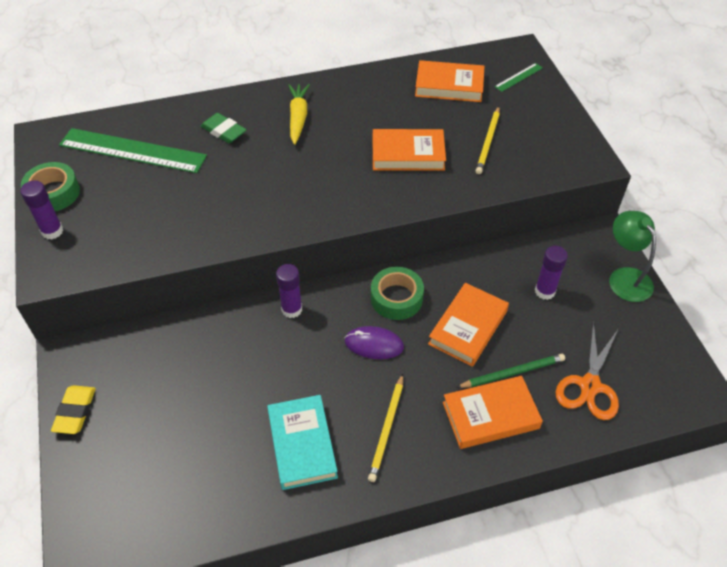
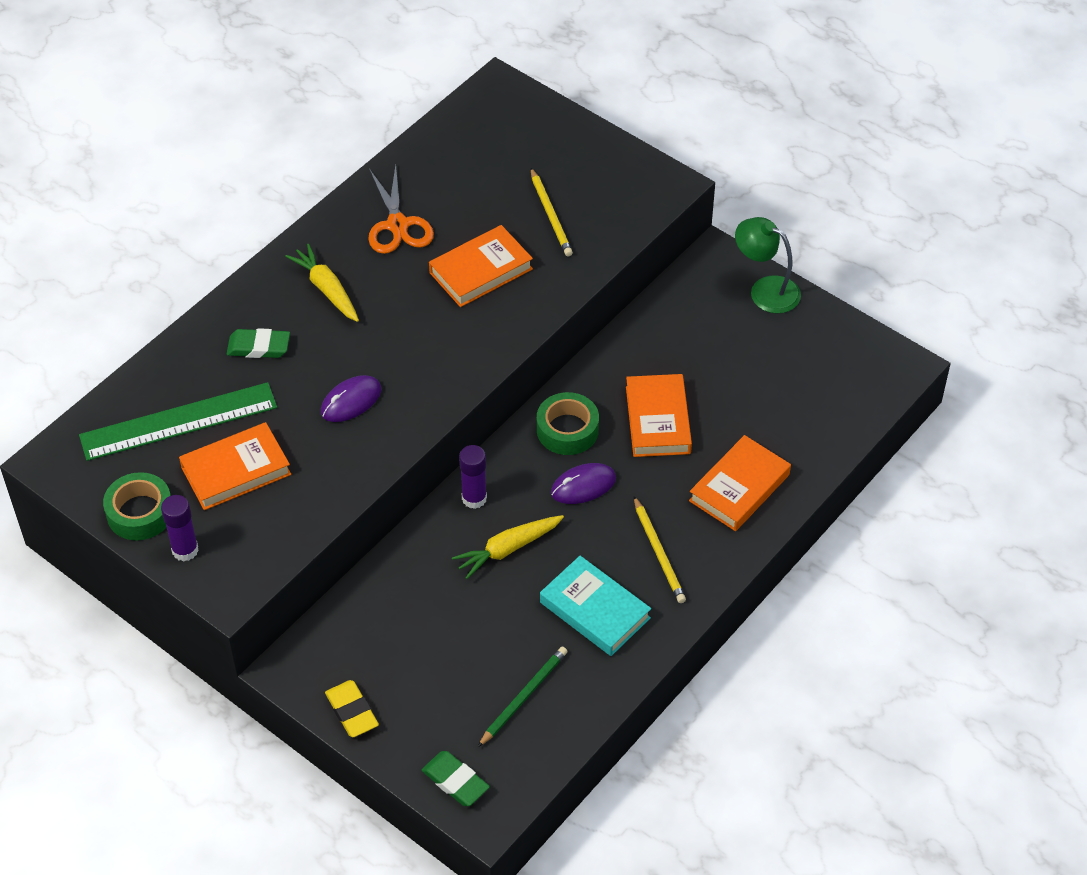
camera: 35 degrees left, 0 degrees up
orange book [415,60,485,102] -> orange book moved to [179,422,291,510]
green pencil [456,354,565,388] -> green pencil moved to [478,647,568,747]
green ruler [494,63,543,92] -> none
purple glue stick [535,246,568,300] -> none
orange scissors [556,322,619,420] -> orange scissors moved to [368,165,434,254]
none -> purple mouse [321,375,382,422]
none -> green eraser [421,751,490,806]
none -> yellow carrot [452,515,564,579]

